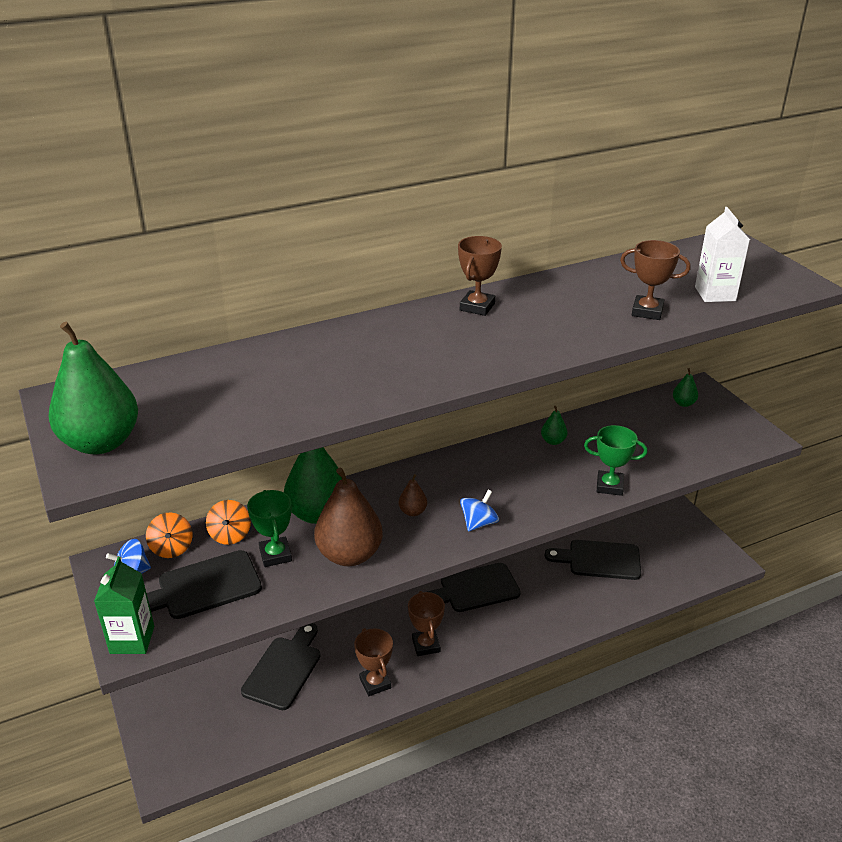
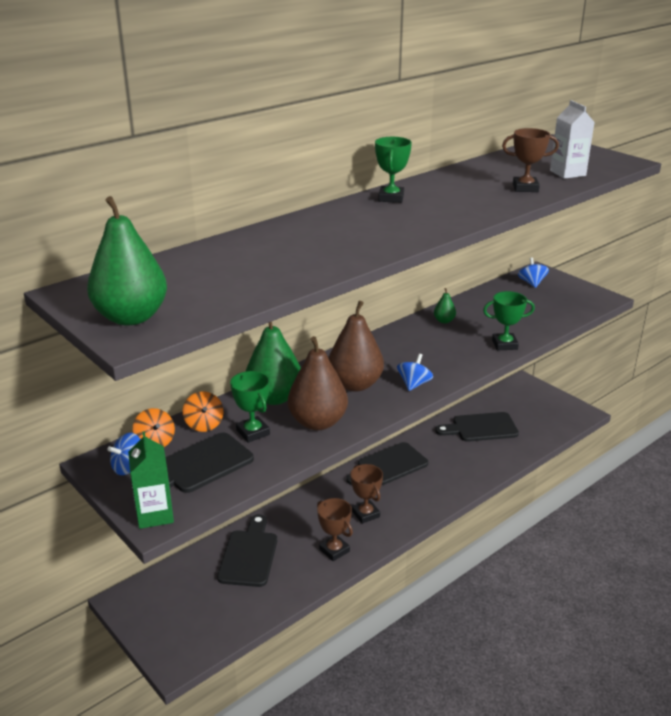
camera: 15 degrees left, 5 degrees down
brown pear [399,474,427,516] -> brown pear [329,301,384,391], size x2.21
brown trophy [458,236,502,316] -> green trophy [375,137,412,203]
green pear [673,368,698,407] -> blue spinning top [518,258,549,288]

